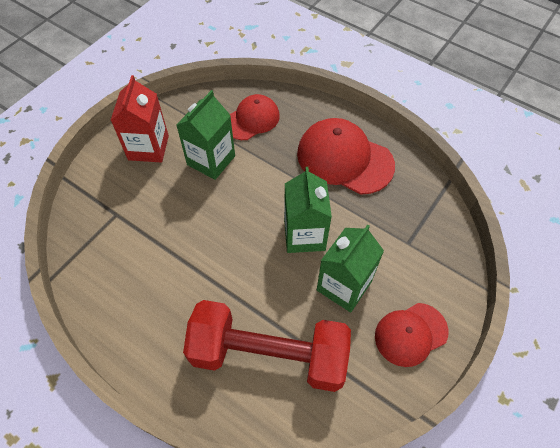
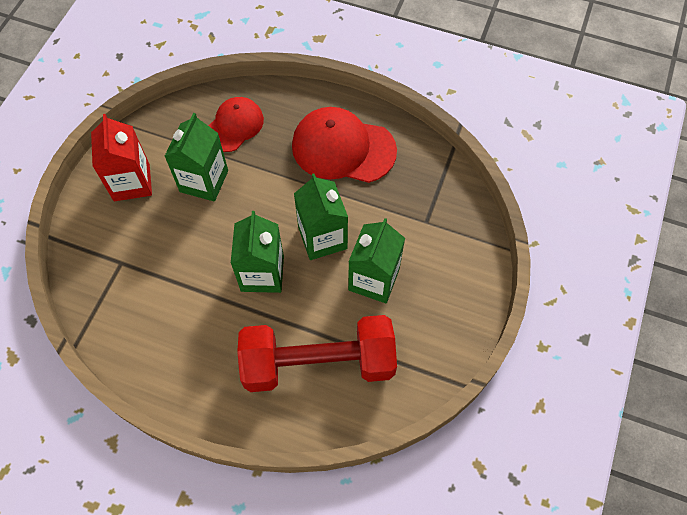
camera: 15 degrees left, 5 degrees up
red cap [375,303,449,367] -> none
none -> green carton [231,211,284,293]

